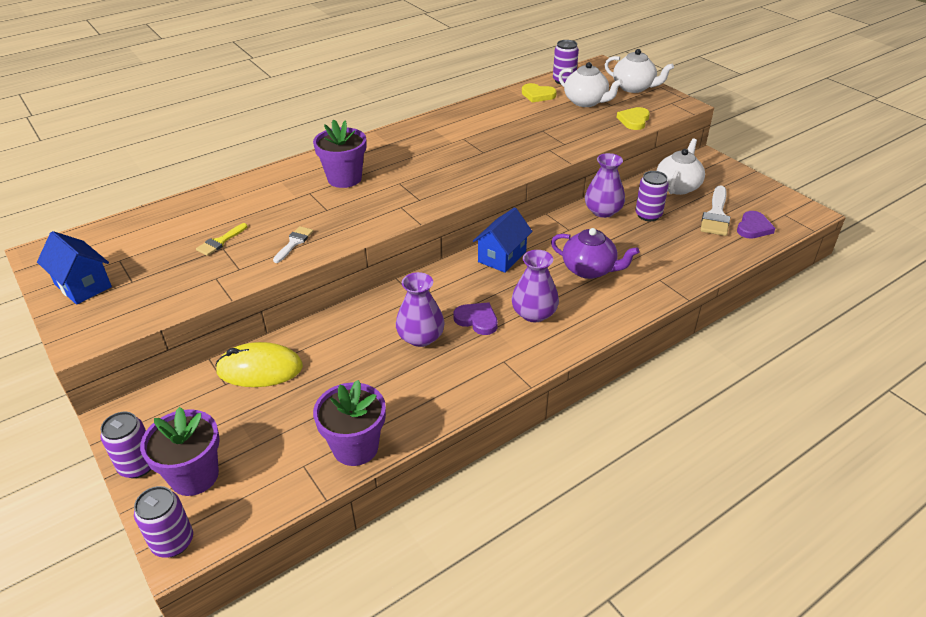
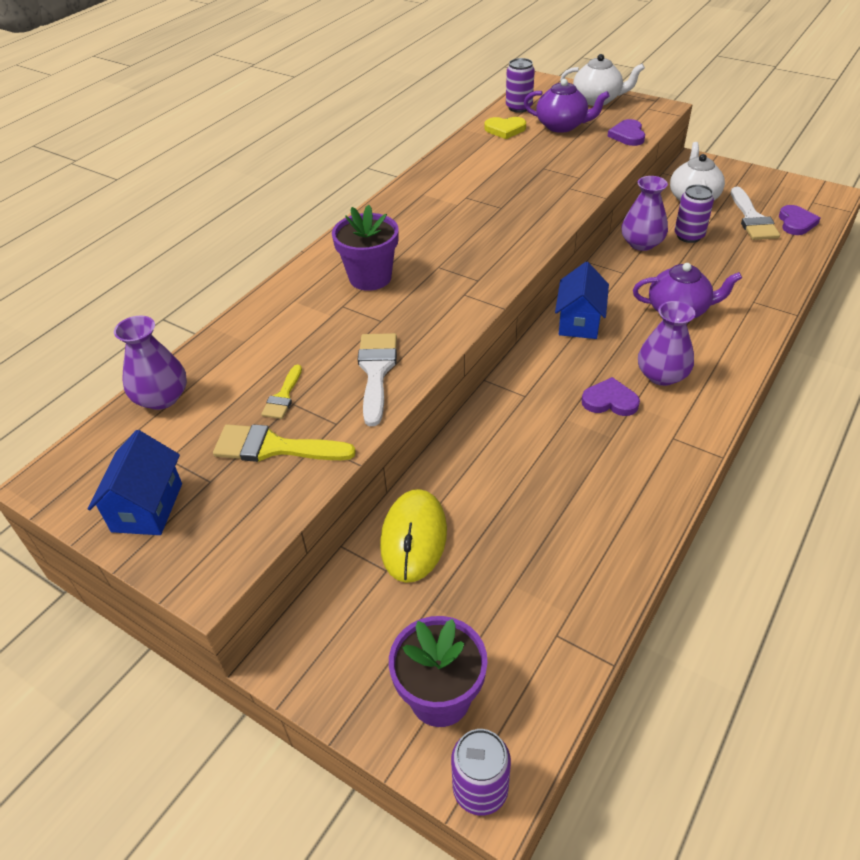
camera: 20 degrees left, 5 degrees up
blue house [37,231,112,305] -> blue house turned 75 degrees clockwise [88,430,182,535]
purple can [100,412,151,478] -> none
yellow mouse [215,342,303,387] -> yellow mouse turned 60 degrees counterclockwise [380,489,447,583]
white brush [273,226,313,263] -> white brush [357,333,397,426], size x1.71
purple flower pot [313,380,386,466] -> none
purple vase [396,272,445,347] -> purple vase moved to [114,316,187,410]
white teapot [558,62,623,107] -> purple teapot [524,79,610,133]
yellow heart [616,107,650,130] -> purple heart [608,119,645,146]
none -> yellow brush [213,424,356,462]

